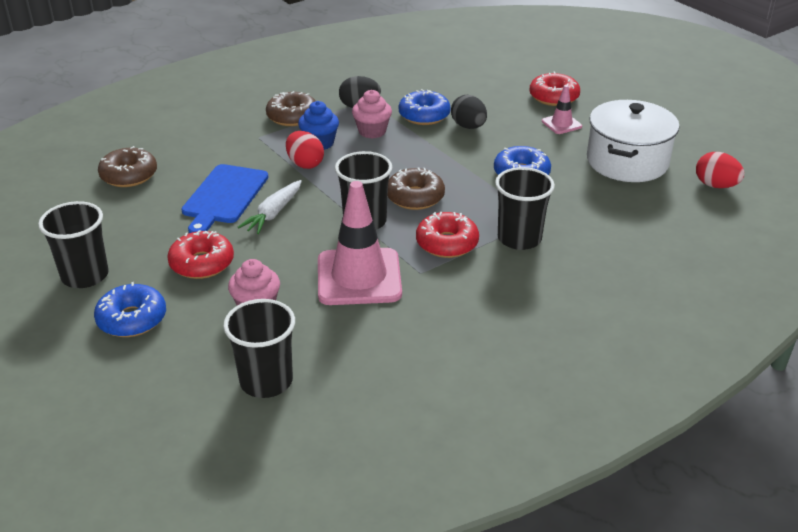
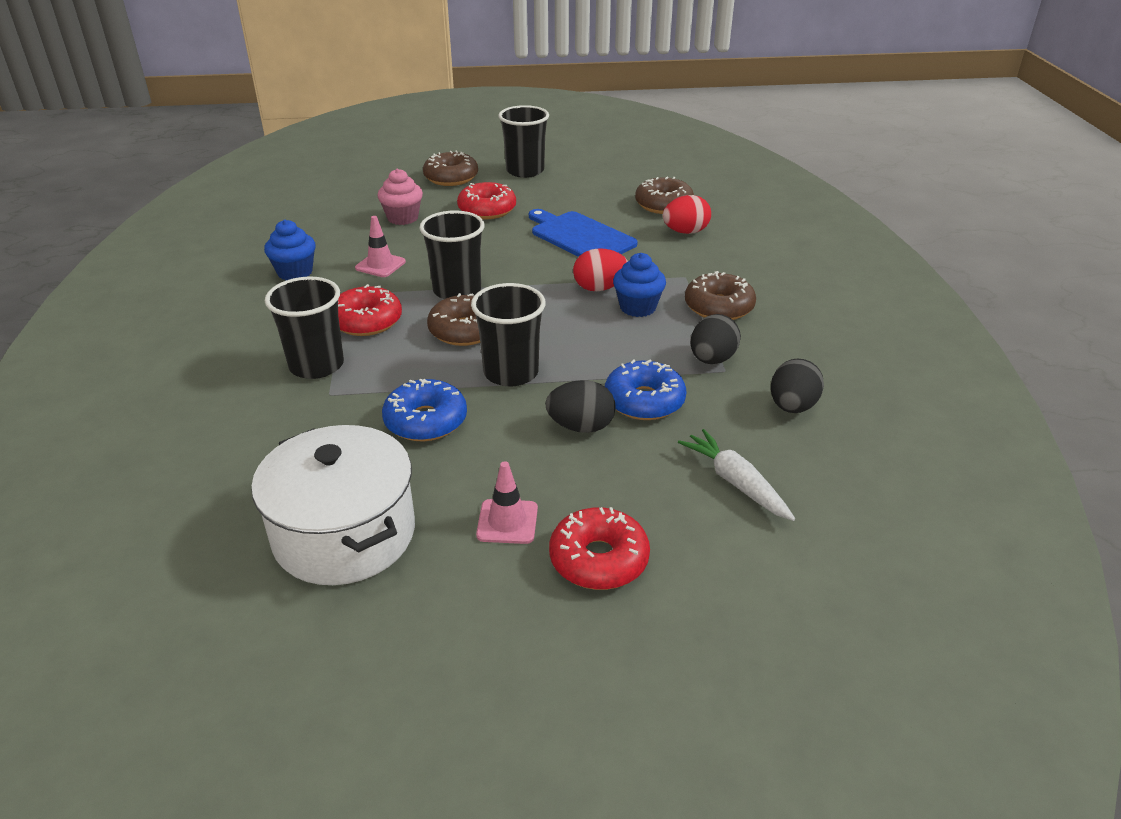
camera: 120 degrees right, 0 degrees up
blue donut [94,282,166,337] -> brown donut [423,151,478,186]
black cup [223,299,295,398] -> black cup moved to [471,283,546,387]
white carrot [238,180,302,234] -> white carrot moved to [678,429,795,521]
pink traffic cone [318,181,402,305] -> pink traffic cone [355,216,406,277], size x0.48
pink cupcake [352,90,392,139] -> none
red egg [696,152,745,188] -> red egg moved to [663,195,711,234]
none -> blue cupcake [264,220,316,280]
none -> black egg [771,358,824,413]

